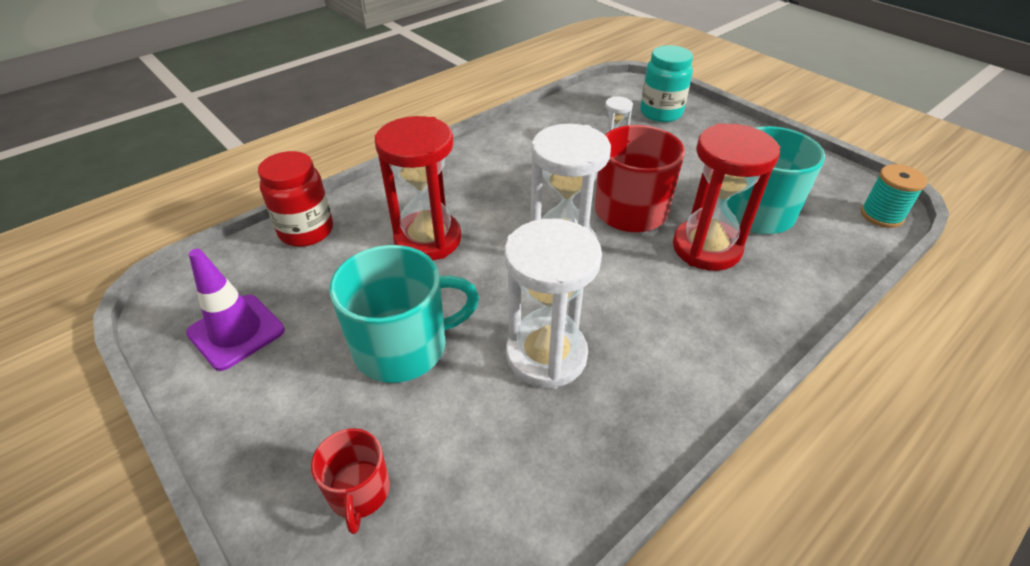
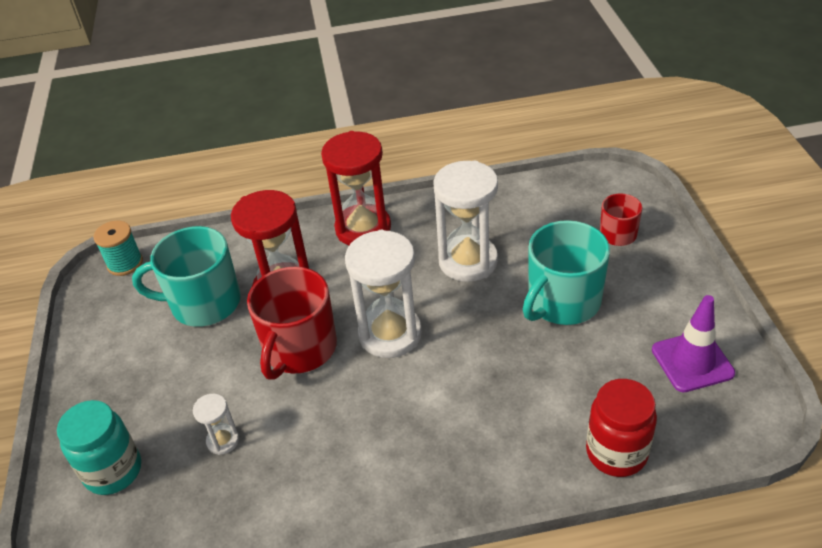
camera: 145 degrees left, 0 degrees up
turquoise mug [329,245,479,383] -> turquoise mug turned 60 degrees counterclockwise [523,220,610,325]
red hourglass [375,116,461,260] -> red hourglass moved to [321,131,391,245]

